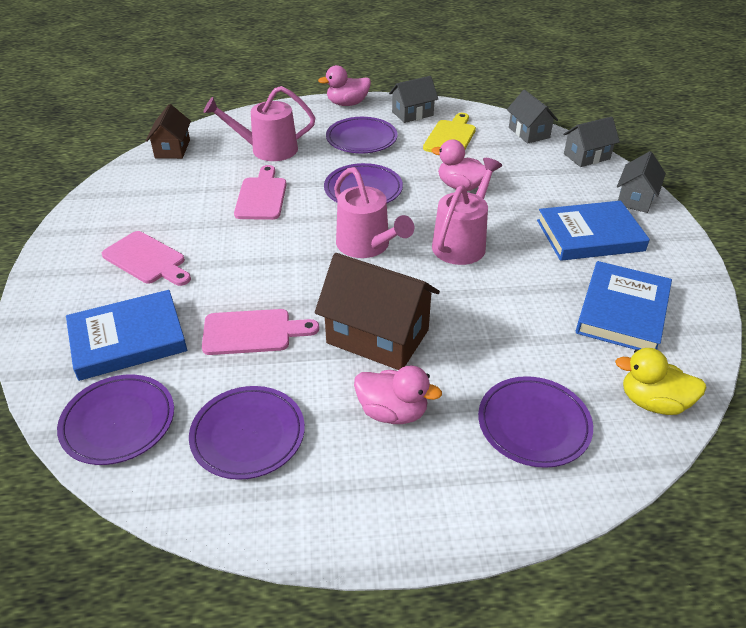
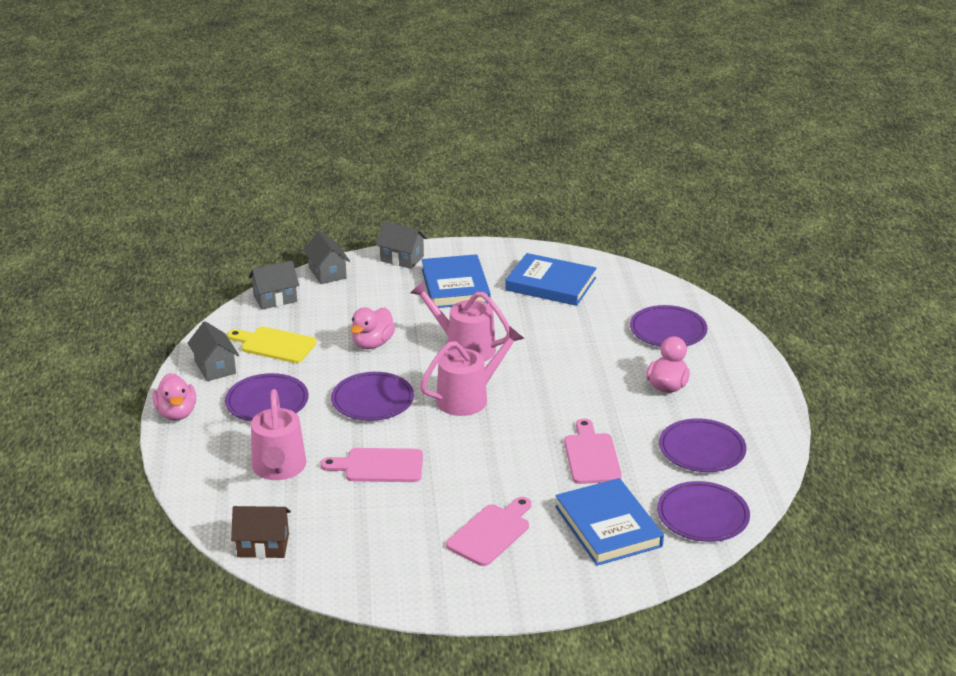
camera: 90 degrees left, 10 degrees down
brown house [315,253,440,370] -> none
yellow duck [615,348,707,415] -> none

